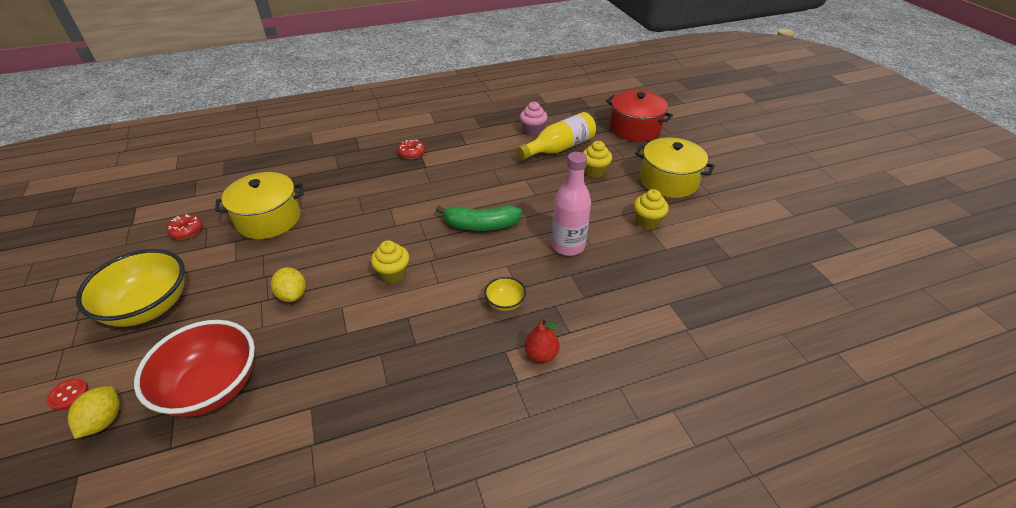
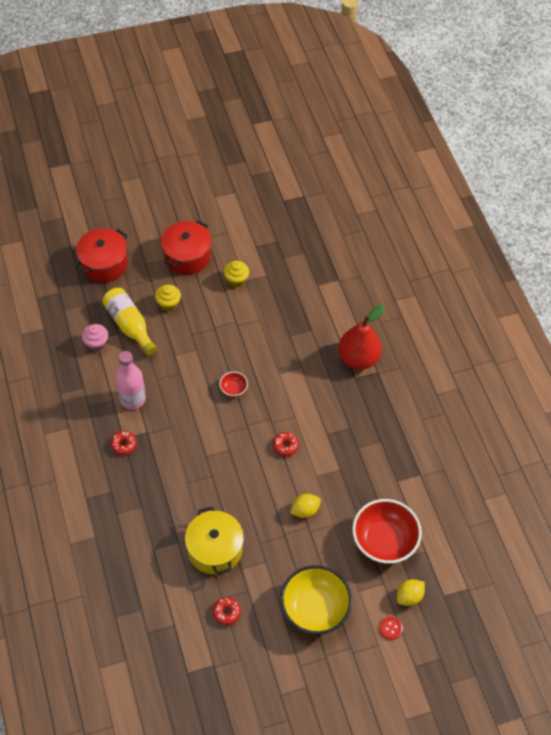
camera: 90 degrees left, 15 degrees up
yellow lemon [68,386,120,439] -> yellow lemon turned 45 degrees counterclockwise [397,579,425,606]
yellow cupcake [371,240,409,283] -> red donut [273,432,299,456]
green banana [436,205,522,231] -> red bowl [219,372,248,397]
yellow bowl [484,277,526,311] -> none
red pear [524,318,560,363] -> red pear [338,305,384,369], size x2.02
pink bottle [551,152,591,256] -> pink bottle moved to [115,351,146,410]
yellow pot [635,138,715,198] -> red pot [161,220,212,275]

